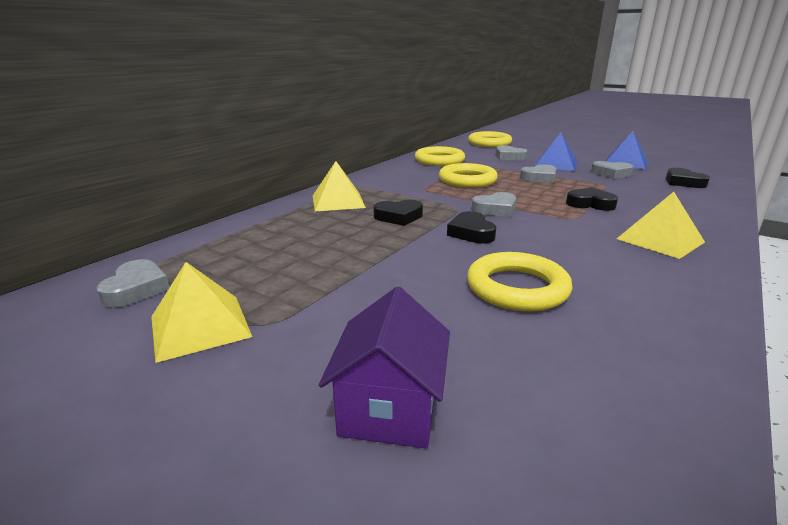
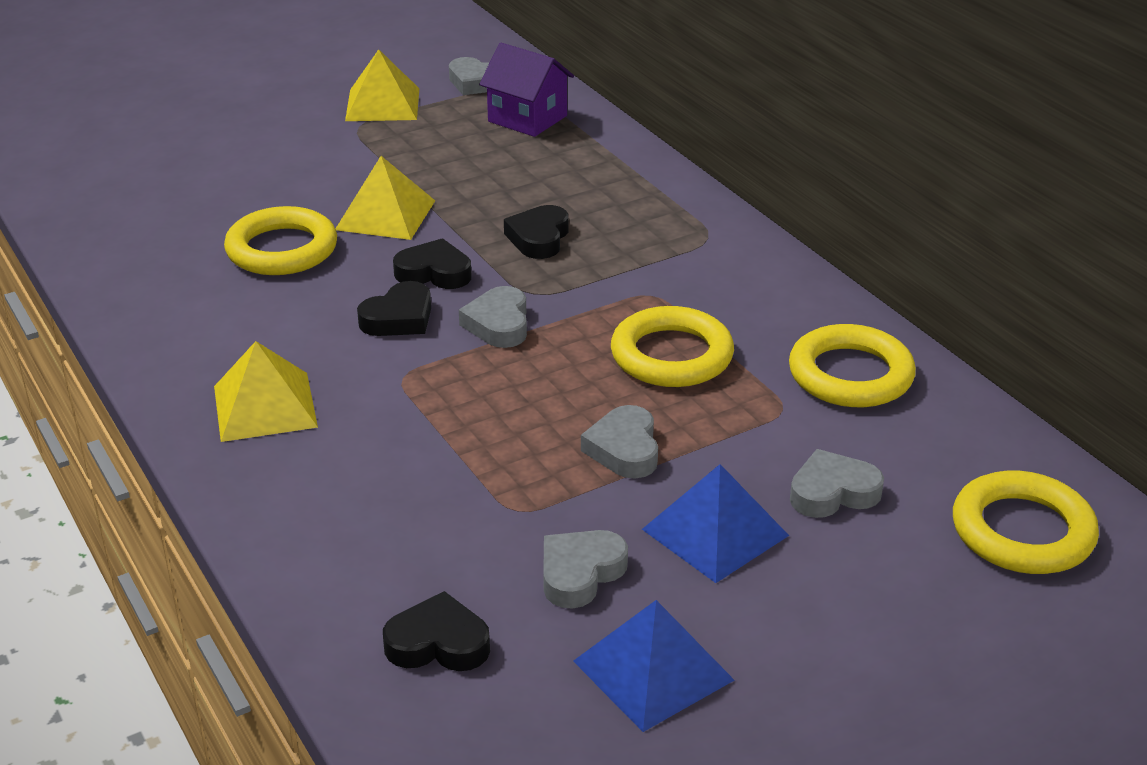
camera: 115 degrees right, 10 degrees up
yellow pyramid [313,161,366,211] -> yellow pyramid moved to [336,156,435,240]
purple house [319,287,450,449] -> purple house moved to [479,42,574,137]
black heart [566,187,618,211] -> black heart moved to [357,281,431,336]

